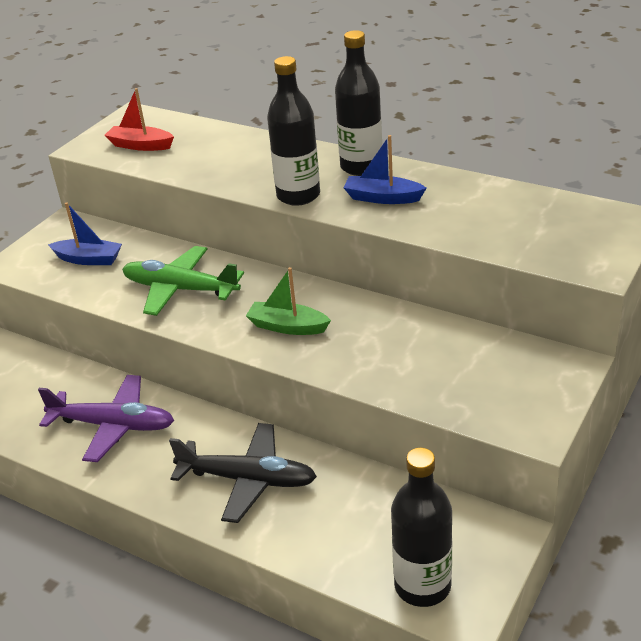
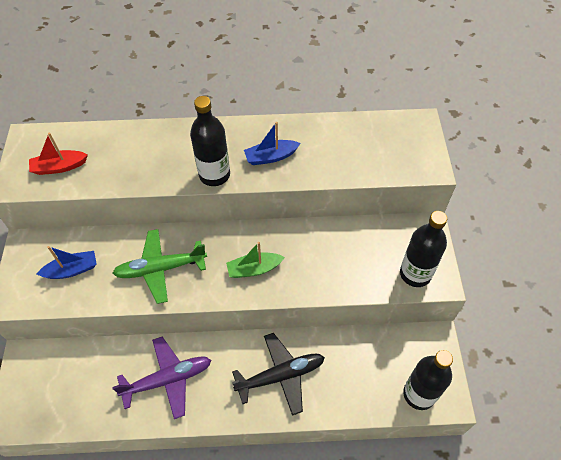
camera: 35 degrees left, 20 degrees up
black bottle [335,30,382,176] -> black bottle moved to [400,211,447,287]

